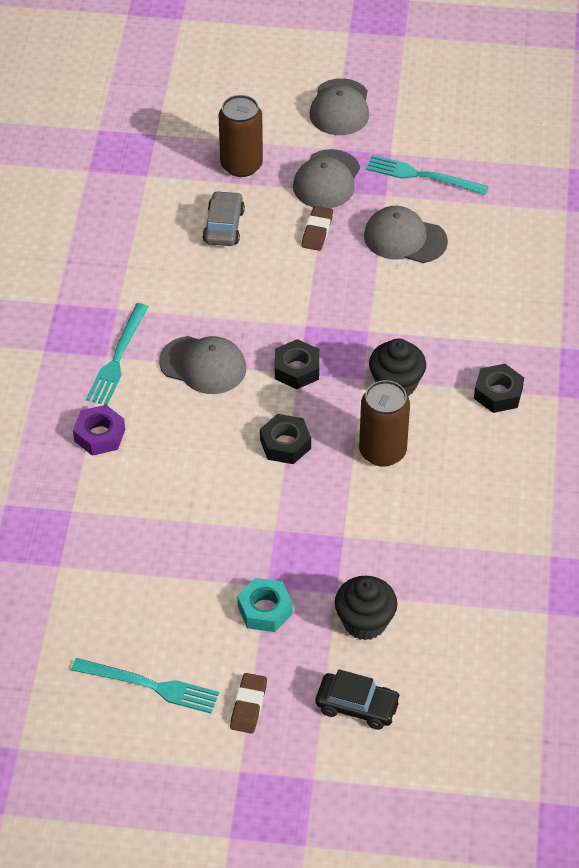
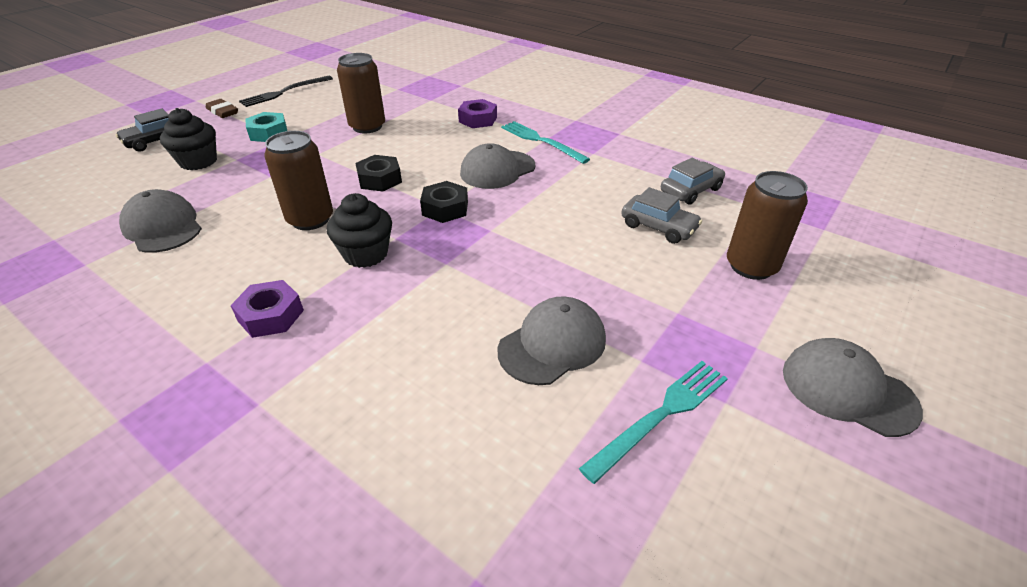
camera: 120 degrees right, 10 degrees down
turquoise fork [71,658,219,714] -> black fork [239,76,333,107]
grey cap [293,149,360,208] -> grey cap moved to [119,189,202,253]
brown eraser [302,206,333,251] -> none
black nut [474,364,524,413] -> purple nut [230,280,304,338]
none -> brown can [337,53,385,134]
none -> grey car [661,158,725,205]

